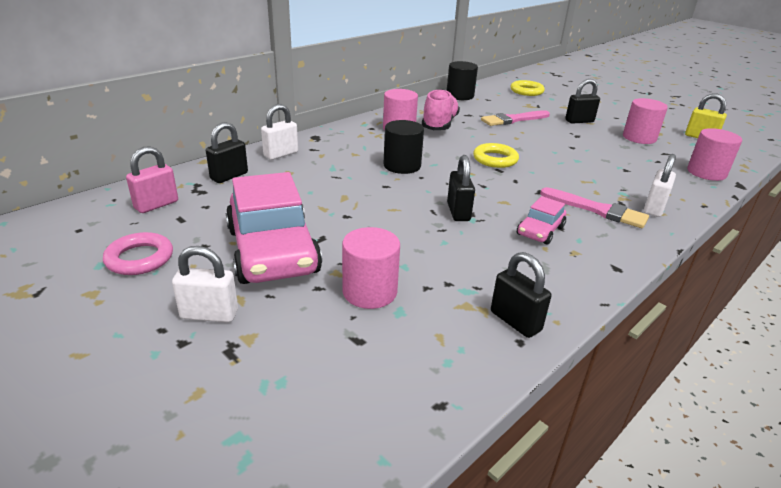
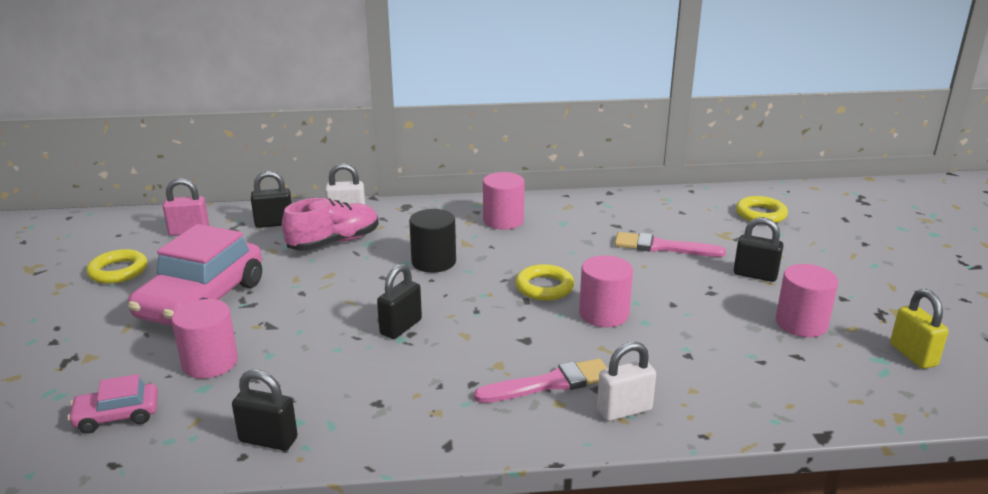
camera: 40 degrees right, 5 degrees down
pink ring [103,232,173,275] -> yellow ring [86,249,147,284]
white padlock [172,246,238,323] -> none
pink shoe [422,89,460,130] -> pink shoe moved to [282,198,379,251]
black cylinder [447,61,478,100] -> none
black padlock [491,252,551,338] -> black padlock turned 75 degrees counterclockwise [232,370,298,451]
pink car [517,196,566,245] -> pink car moved to [67,374,158,434]
pink brush [540,187,649,228] -> pink brush turned 90 degrees counterclockwise [474,359,608,403]
pink cylinder [687,128,742,181] -> pink cylinder moved to [579,255,633,327]

